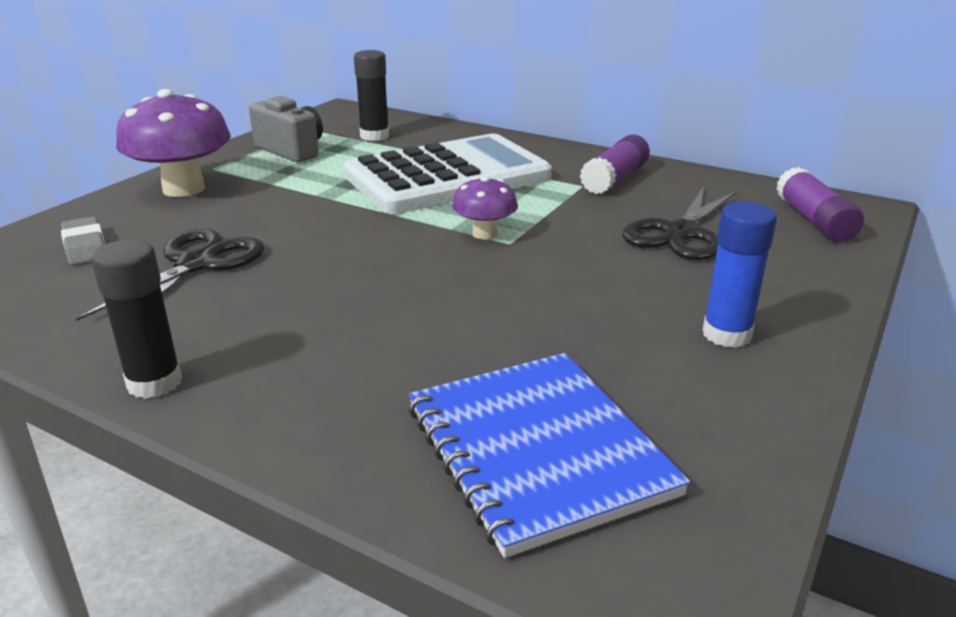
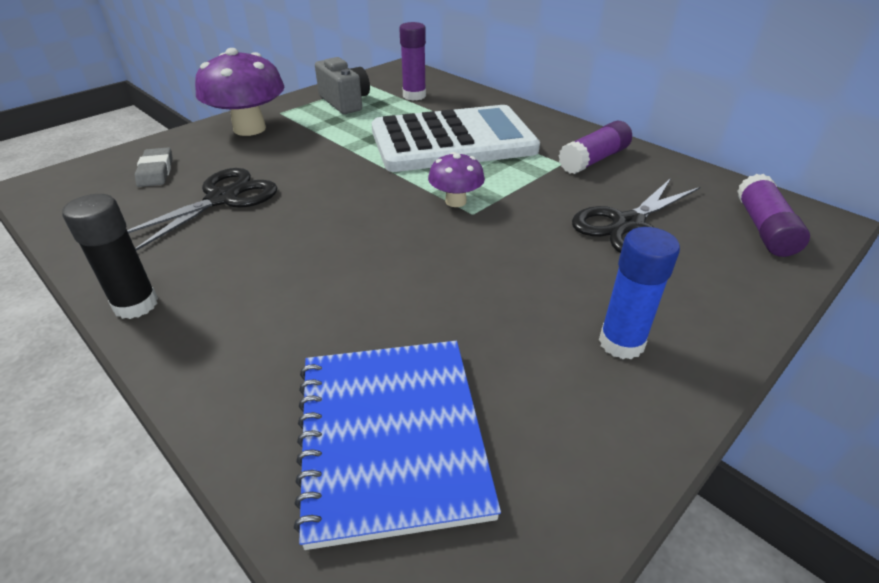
camera: 15 degrees right, 10 degrees up
black glue stick [354,50,389,141] -> purple glue stick [399,22,426,101]

